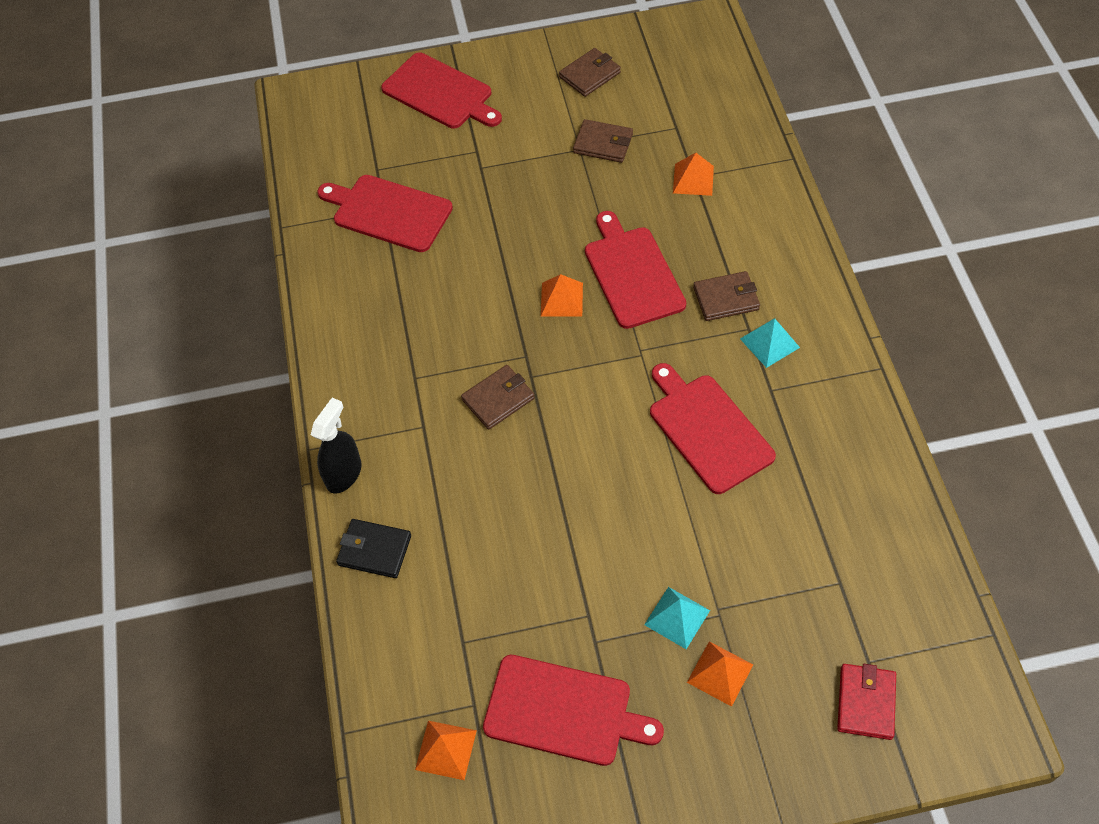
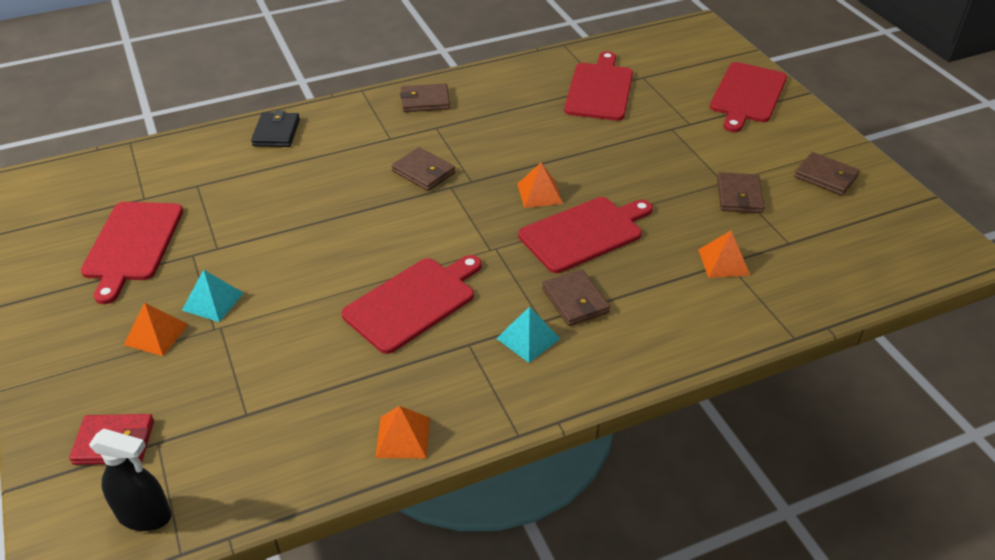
camera: 75 degrees right, 15 degrees down
black spray bottle [311,398,362,494] -> black spray bottle moved to [89,429,171,531]
orange pyramid [415,721,477,780] -> orange pyramid moved to [375,406,430,459]
none -> brown wallet [400,83,450,112]

